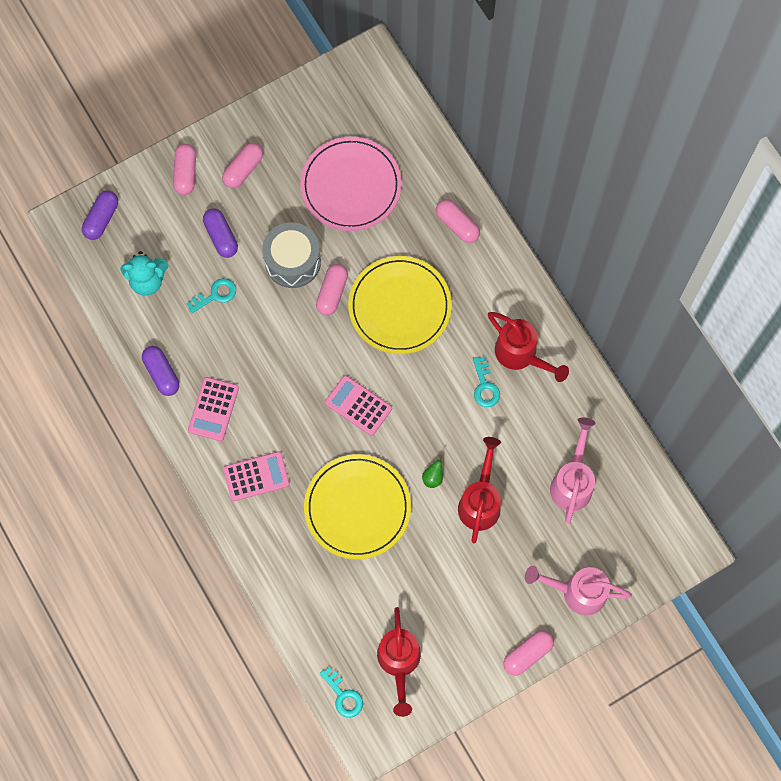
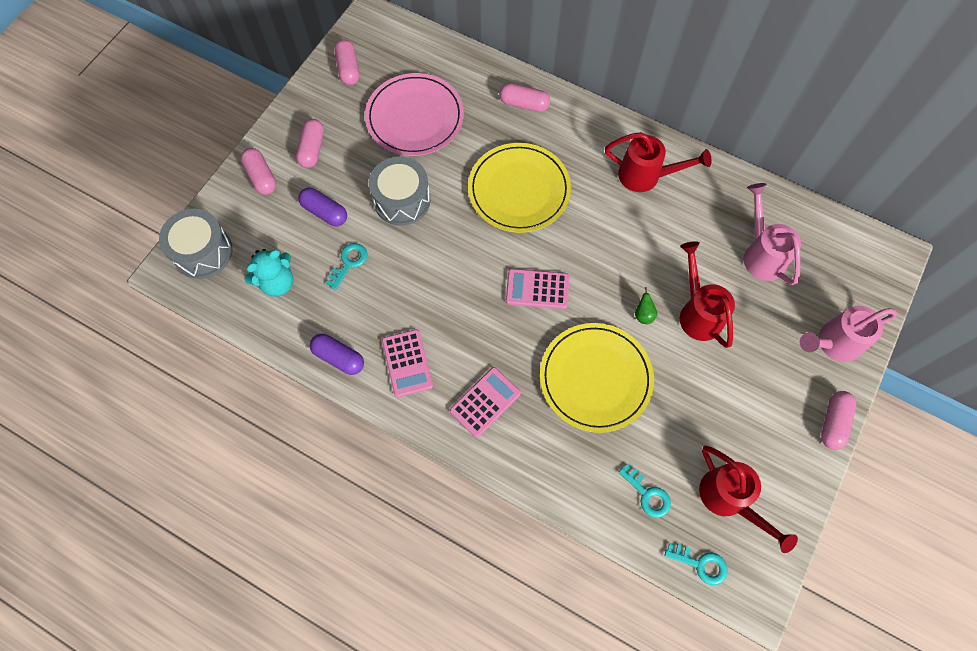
camera: 30 degrees left, 5 degrees down
purple capsule [82,191,118,240] -> grey drum [159,209,233,279]
pink capsule [316,264,348,315] -> pink capsule moved to [334,39,360,85]
turquoise key [473,356,500,407] -> turquoise key moved to [618,464,671,518]

